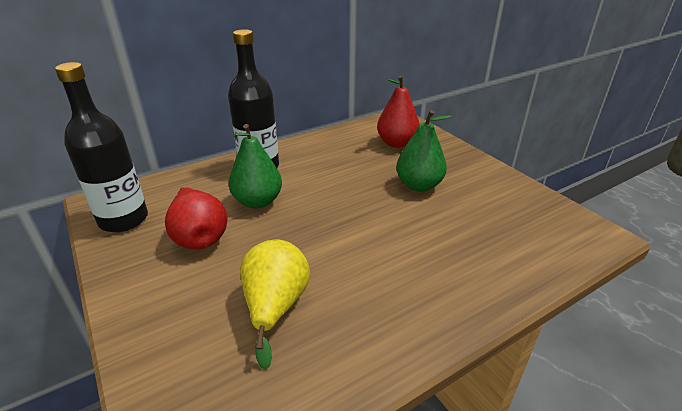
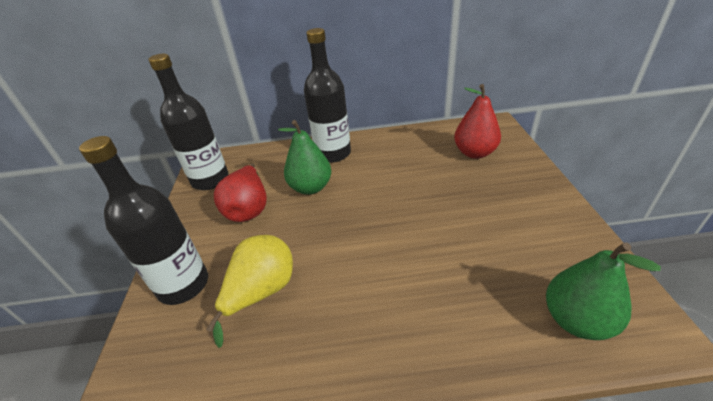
camera: 30 degrees right, 5 degrees up
green pear [396,110,451,192] -> green pear moved to [546,242,661,340]
none -> black bottle [79,136,208,305]

